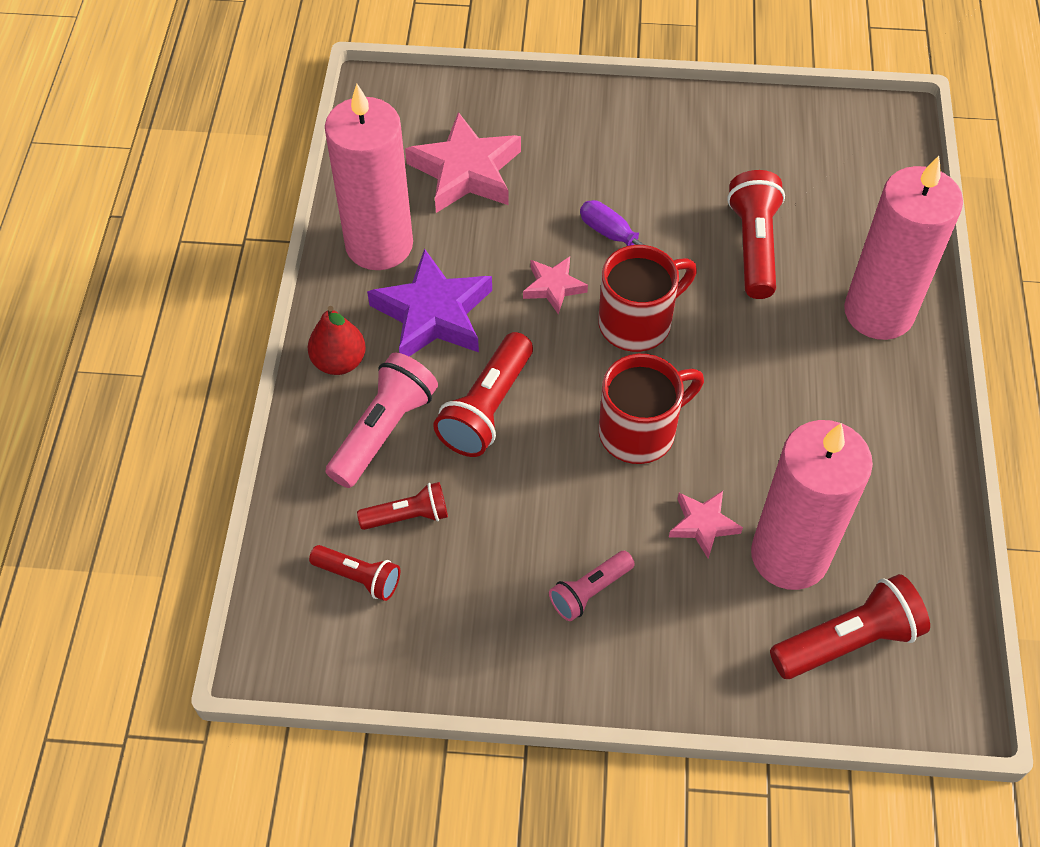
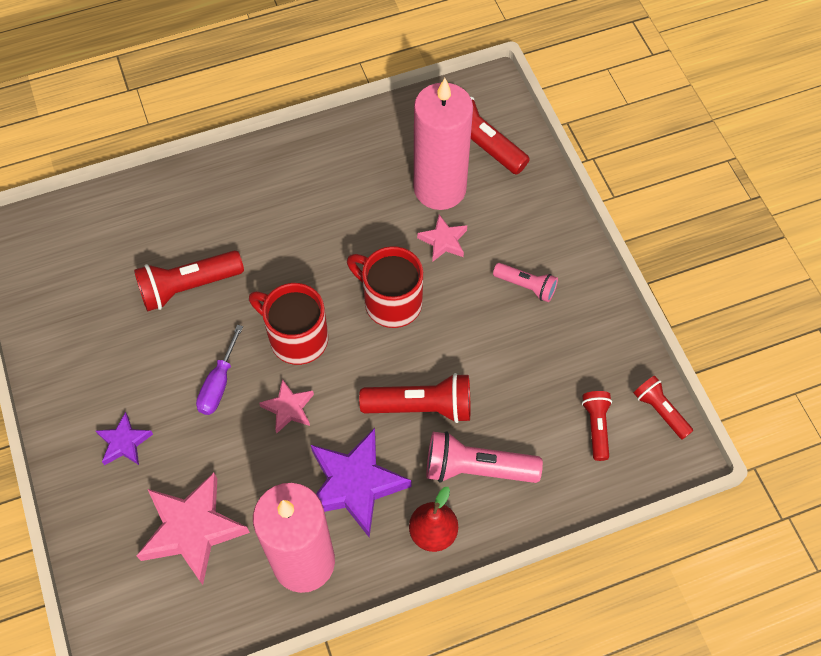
camera: 115 degrees left, 5 degrees up
red flashlight [357,482,448,530] -> red flashlight moved to [634,376,693,440]
pink candle [844,156,963,340] -> none
none -> purple star [96,412,153,465]

